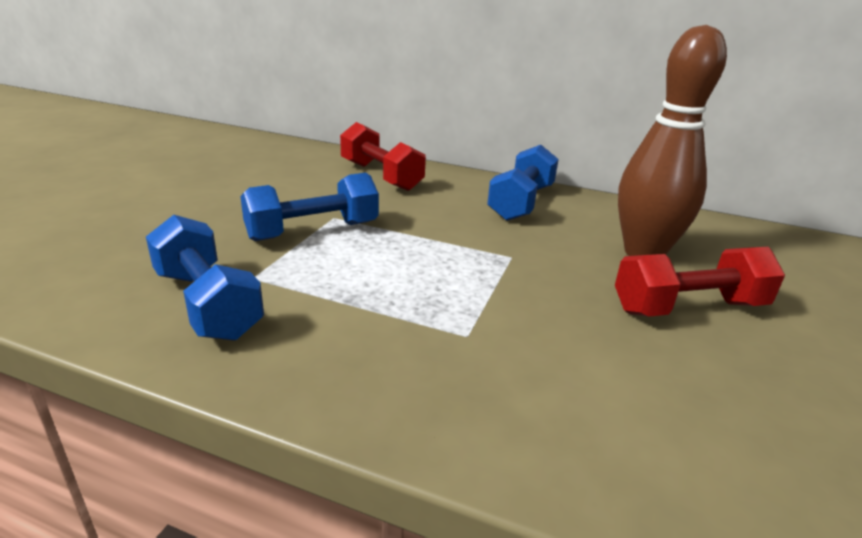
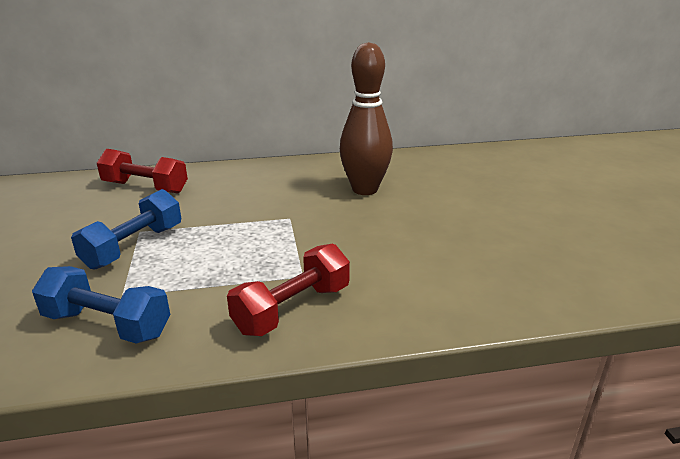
camera: 30 degrees left, 0 degrees up
blue dumbbell [487,145,559,221] -> none
red dumbbell [615,247,785,317] -> red dumbbell moved to [227,243,350,336]

